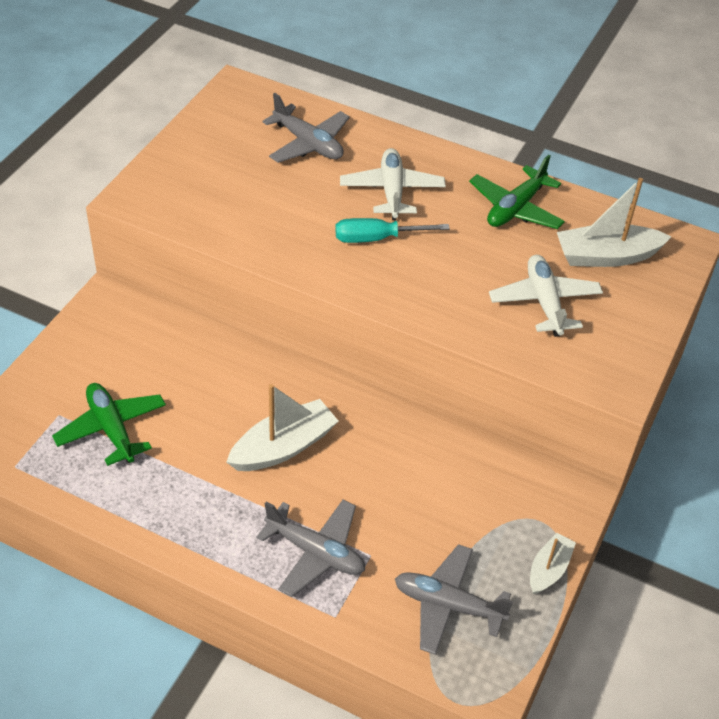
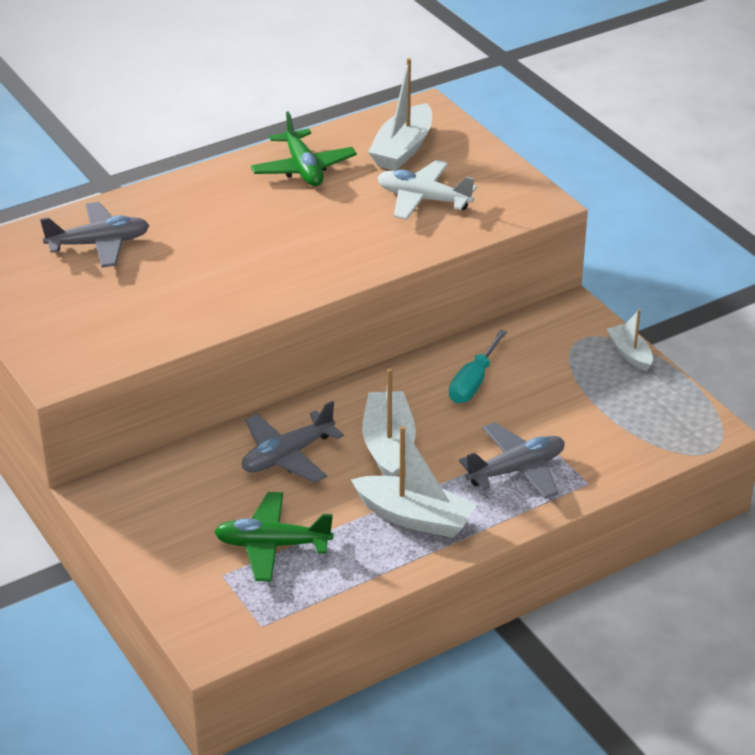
camera: 55 degrees left, 10 degrees down
turquoise screwdriver [335,218,450,243] -> turquoise screwdriver moved to [449,330,507,403]
white plane [340,148,446,220] -> none
grey plane [395,544,513,655] -> grey plane moved to [242,401,344,483]
none -> white boat [351,426,477,538]

